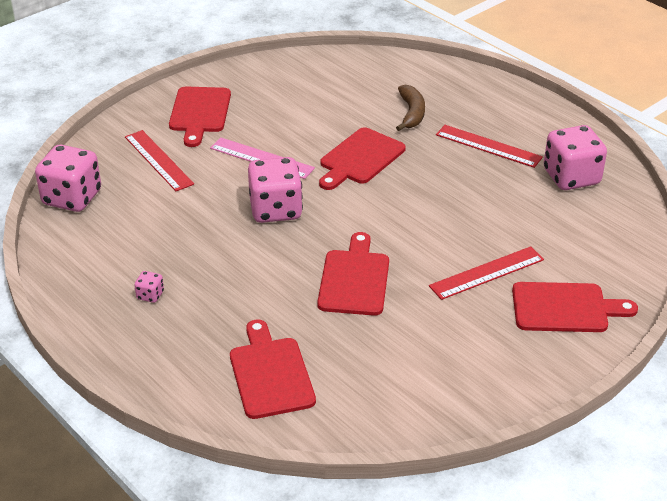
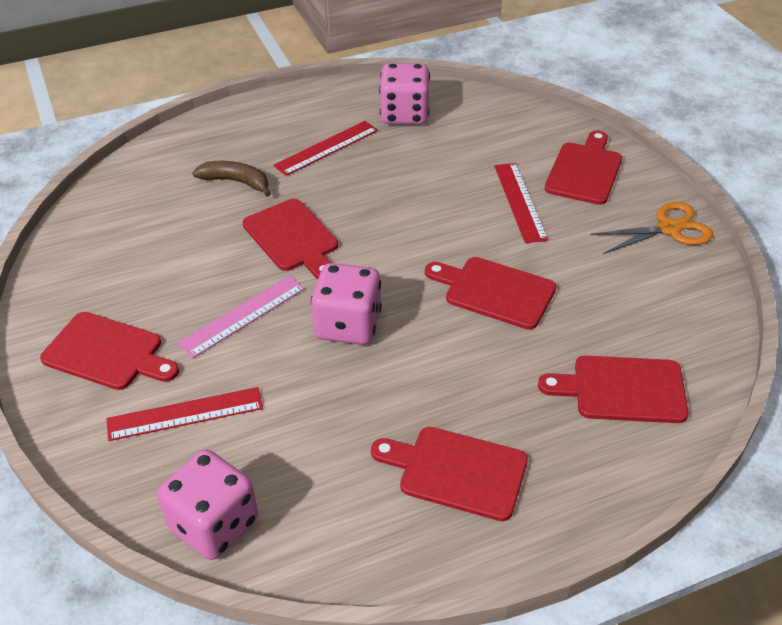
camera: 70 degrees left, 5 degrees up
pink dice [134,271,164,303] -> red cutting board [371,427,528,521]
none -> orange scissors [591,202,713,254]

